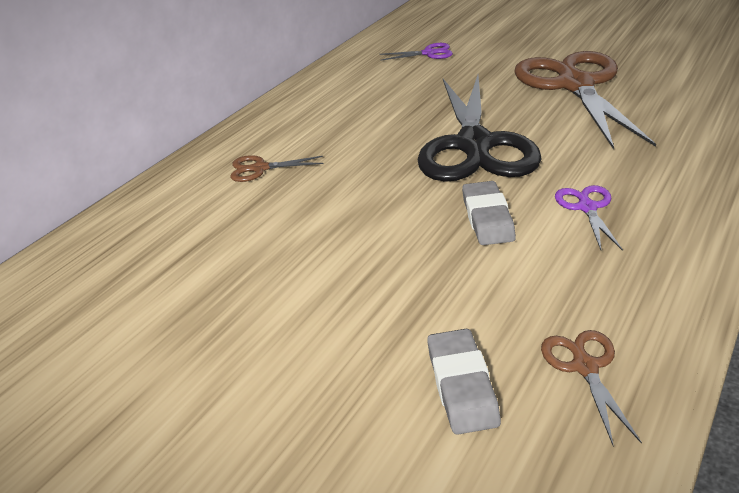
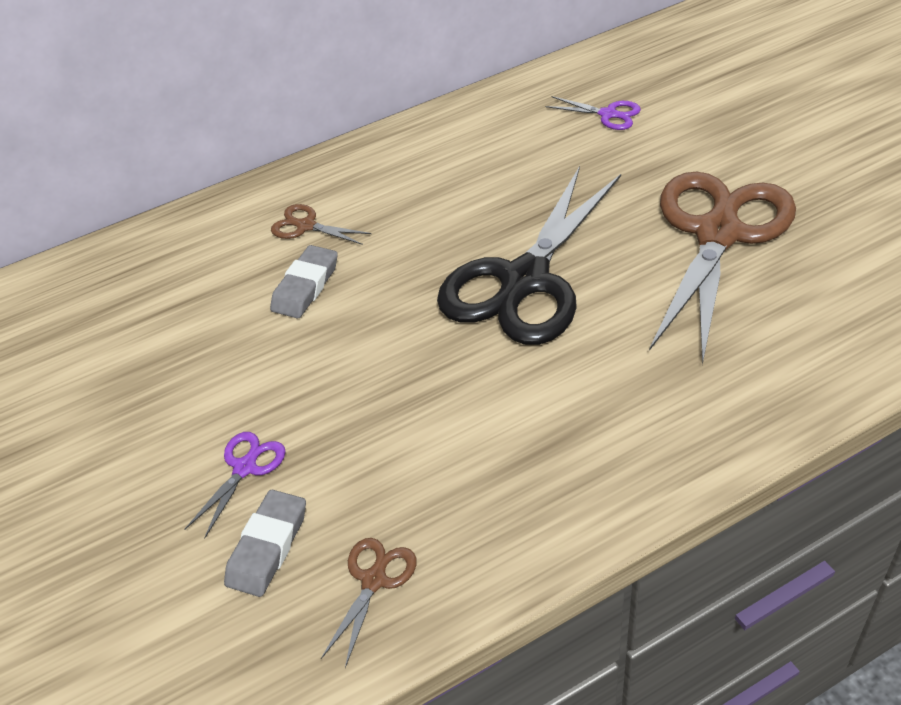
camera: 30 degrees right, 10 degrees up
grey eraser [462,181,516,245] -> grey eraser moved to [270,245,338,319]
purple scissors [555,185,623,251] -> purple scissors moved to [185,432,286,539]

